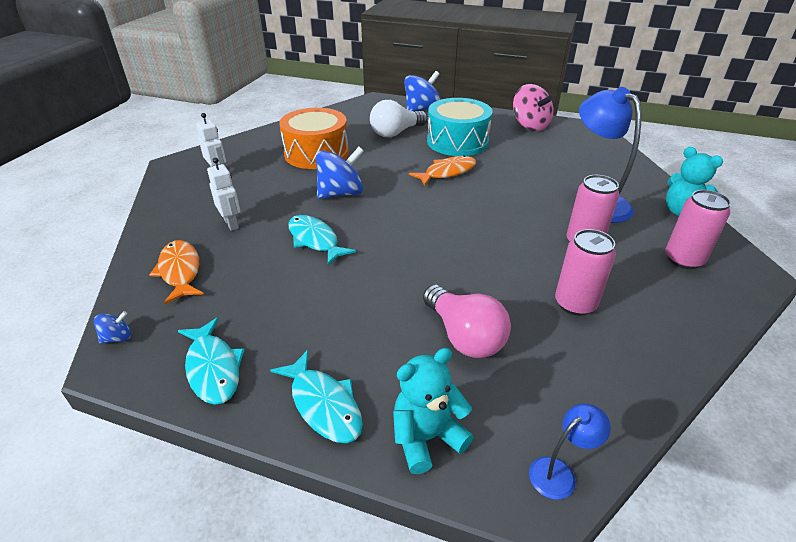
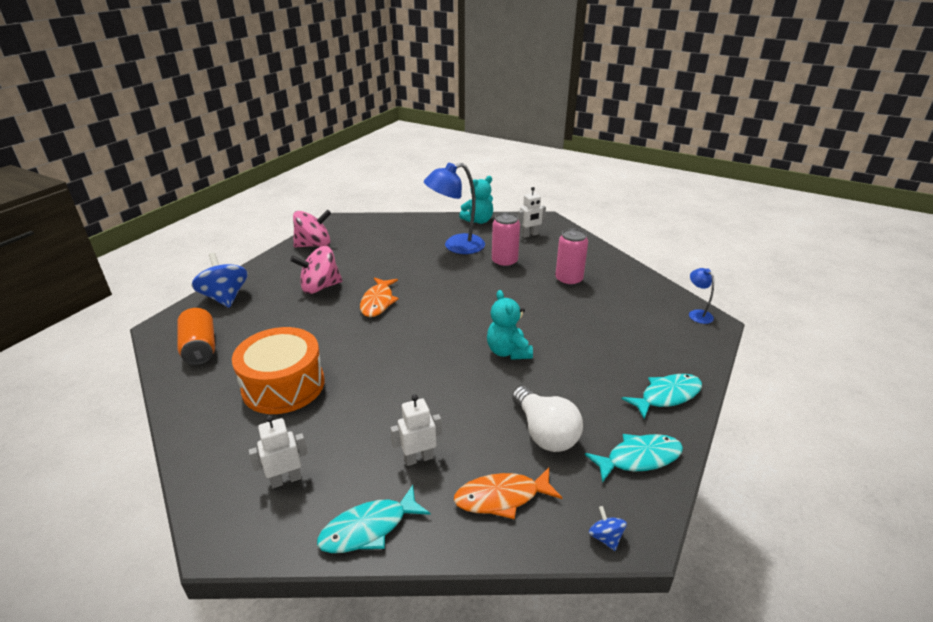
camera: 80 degrees left, 5 degrees down
turquoise fish [288,215,356,265] -> turquoise fish moved to [317,485,430,553]
blue spinning top [316,147,364,199] -> none
white light bulb [370,100,427,137] -> white light bulb moved to [512,386,583,452]
turquoise teddy bear [393,348,473,474] -> turquoise teddy bear moved to [487,290,533,360]
orange fish [409,155,476,186] -> orange fish turned 150 degrees counterclockwise [360,277,399,317]
pink light bulb [423,285,511,358] -> none
turquoise drum [427,98,493,156] -> pink spinning top [290,246,342,294]
pink can [665,190,731,269] -> white robot [518,187,546,238]
none -> orange can [177,308,215,365]

